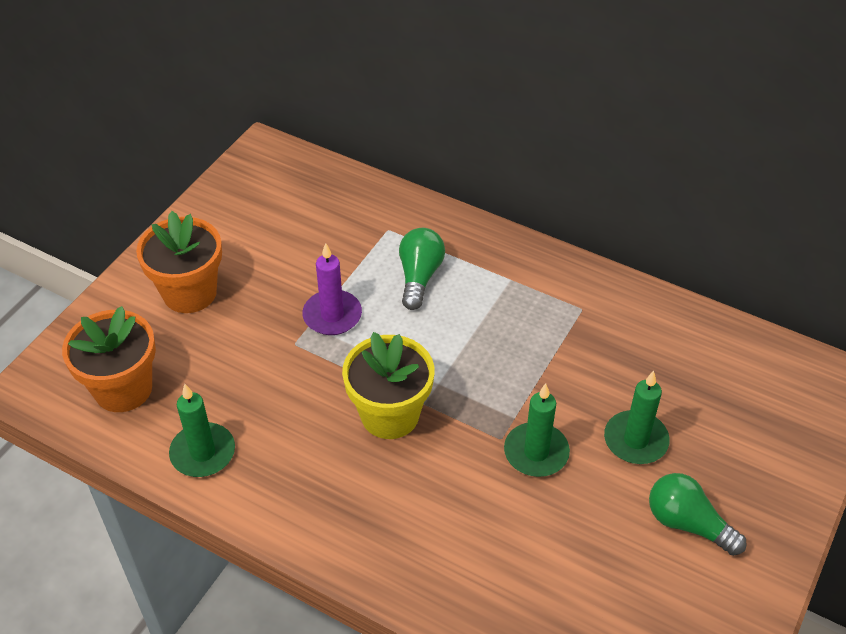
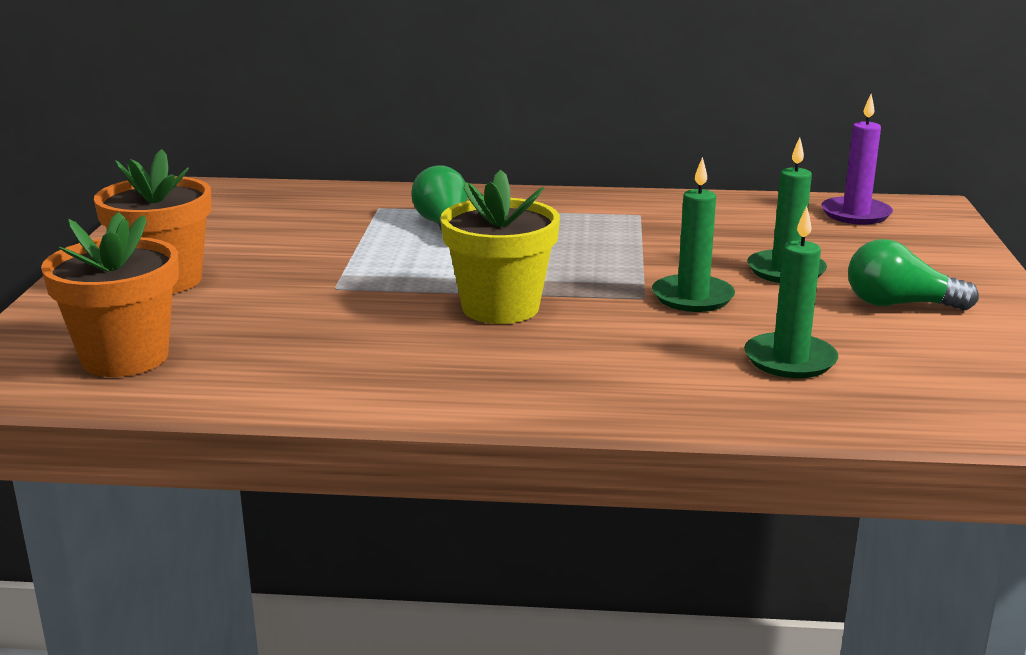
camera: 25 degrees left, 25 degrees down
green candle [169,384,235,477] -> green candle moved to [744,206,838,378]
purple candle [303,243,362,335] -> purple candle moved to [821,94,893,225]

